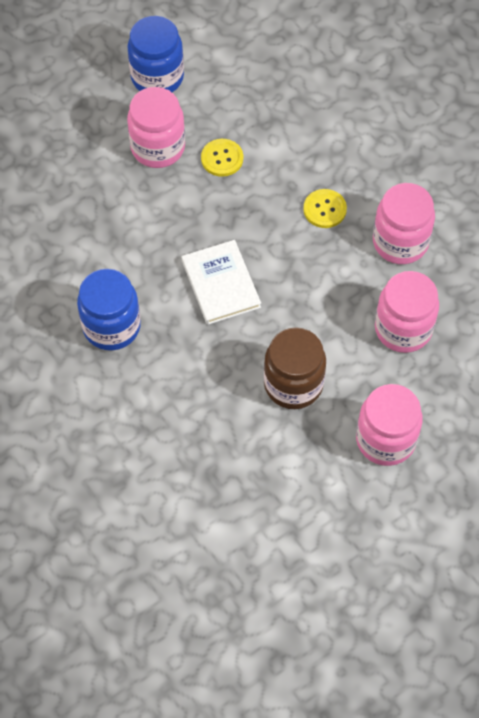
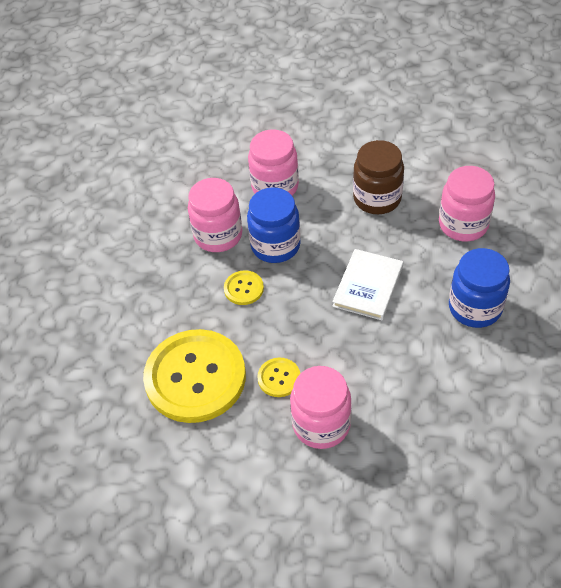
camera: 135 degrees left, 10 degrees down
blue jar [128,16,184,92] -> blue jar moved to [247,187,301,263]
pink jar [356,384,423,466] -> pink jar moved to [439,166,495,242]
none -> yellow button [143,329,246,423]

